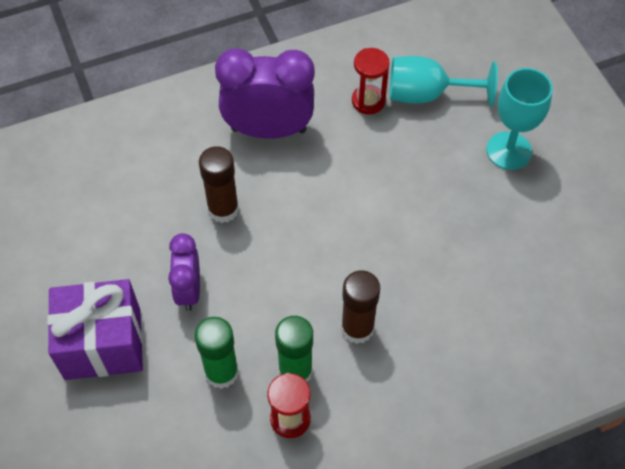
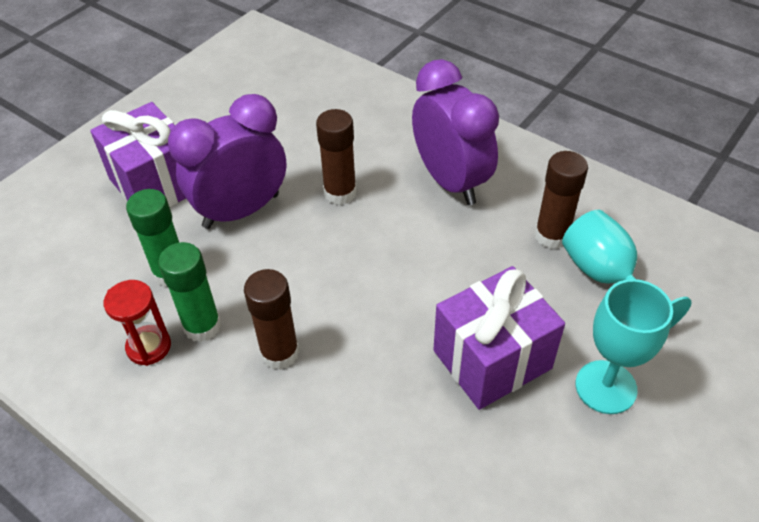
camera: 60 degrees right, 10 degrees down
purple clock [168,233,200,311] -> purple clock [168,94,286,229], size x1.71
red hourglass [352,48,390,114] -> brown glue stick [535,151,588,249]
none -> purple gift [433,266,565,410]

